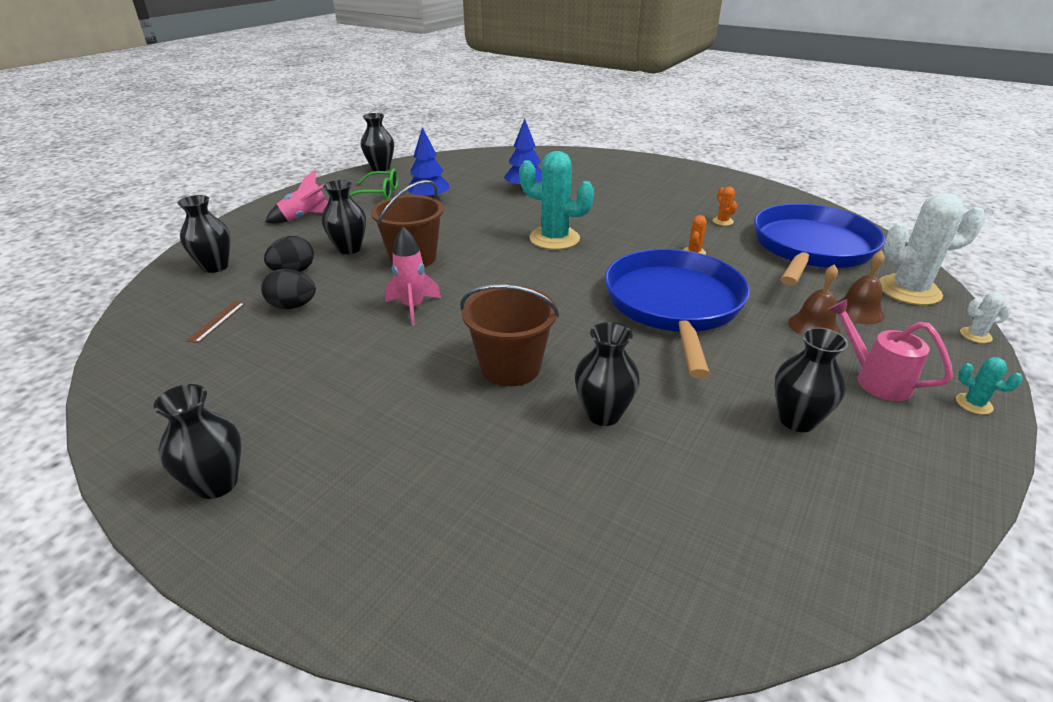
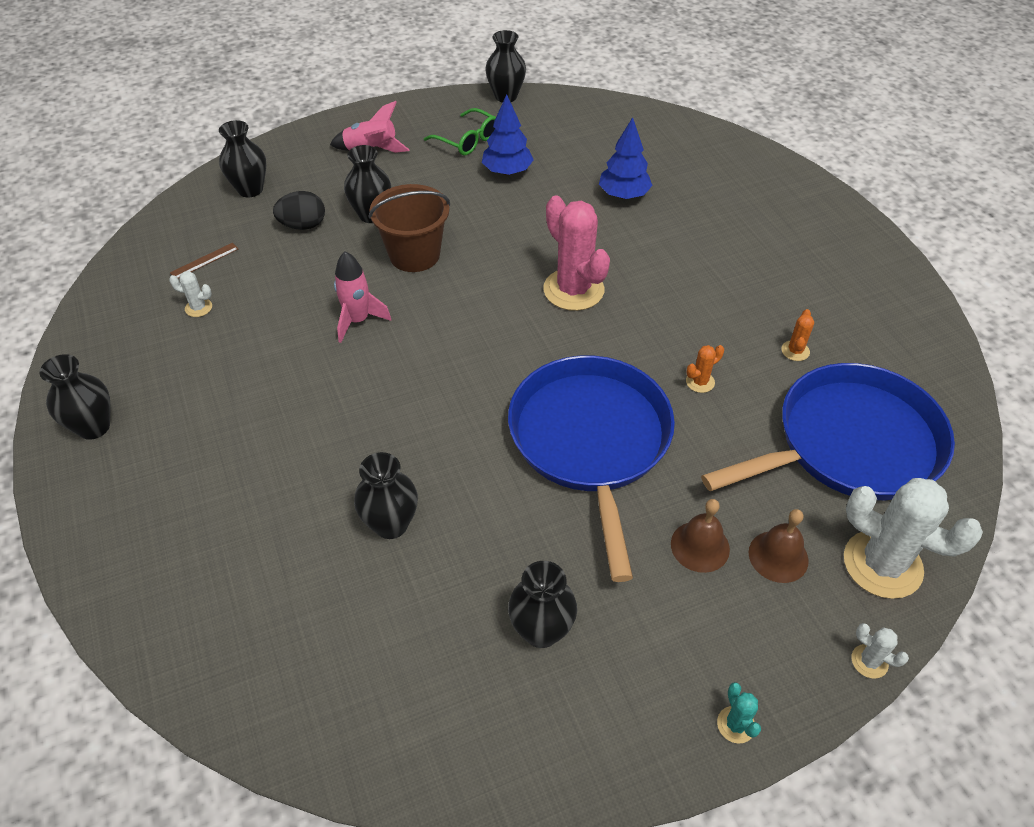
camera: 35 degrees right, 15 degrees up
black egg [261,269,316,309] -> none
brown bucket [460,284,559,386] -> none
turquoise cactus [519,151,594,250] -> pink cactus [543,196,610,311]
blue pan [605,249,750,378] -> blue pan turned 45 degrees counterclockwise [508,356,675,582]
pink watering can [827,299,953,401] -> none
none -> white cactus [169,271,212,317]

